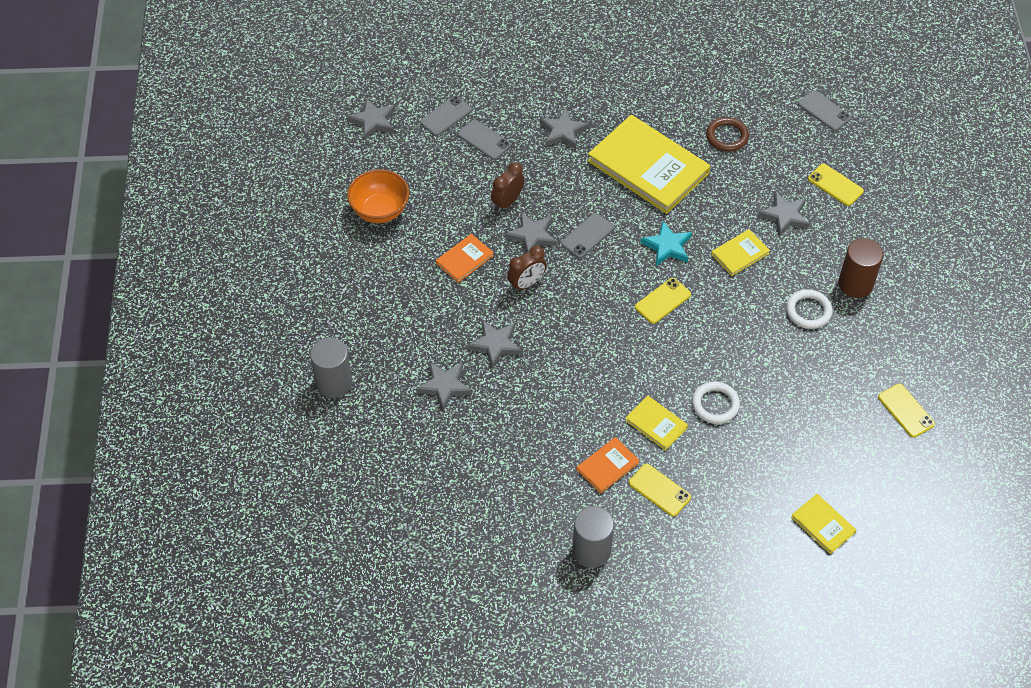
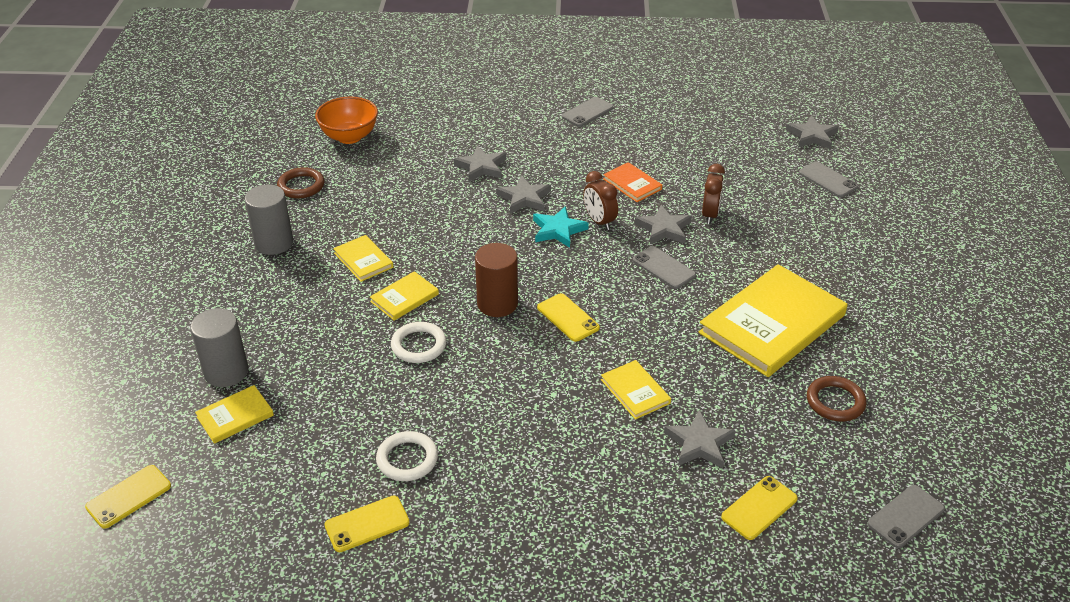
camera: 95 degrees right, 15 degrees down
grey cylinder [310,338,352,398] -> grey cylinder moved to [190,308,248,387]
orange bowl [347,170,409,223] -> orange bowl moved to [315,97,378,144]
grey phone [458,120,511,160] -> grey phone moved to [562,97,614,127]
brown clock [491,162,524,212] -> brown clock turned 60 degrees clockwise [702,164,725,224]
grey star [540,108,589,149] -> none
orange book [577,437,640,494] -> yellow book [333,235,393,282]
yellow phone [629,464,691,517] -> yellow phone moved to [85,465,171,529]
turquoise star [640,221,692,266] -> turquoise star moved to [533,206,589,248]
white ring [786,289,832,329] -> white ring moved to [376,431,438,481]
brown cylinder [838,238,883,298] -> brown cylinder moved to [475,243,518,317]
none -> brown ring [277,167,324,198]

